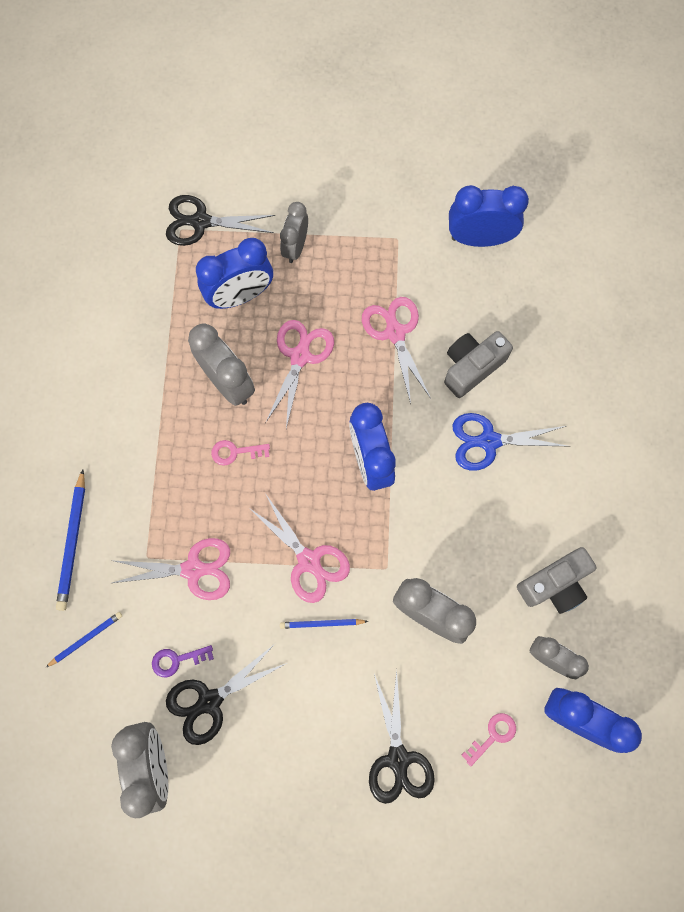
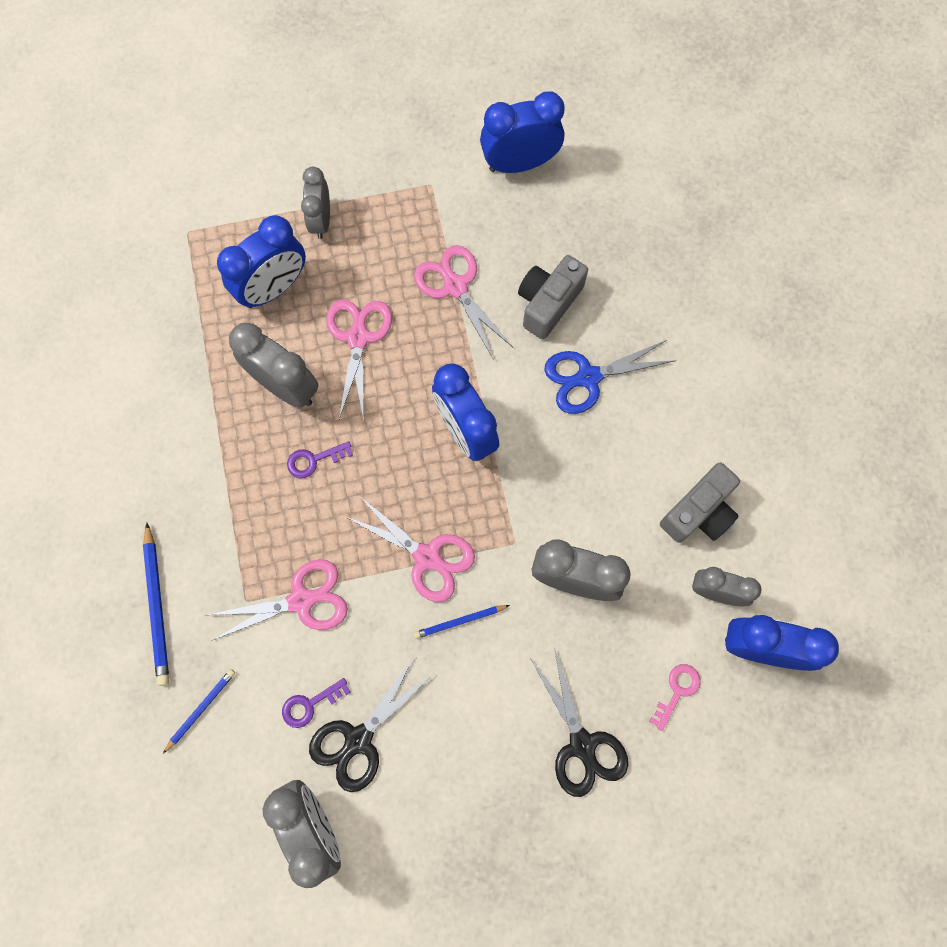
camera: 15 degrees left, 0 degrees up
black scissors [166,195,275,246] -> none
pink key [211,440,270,466] -> purple key [287,441,353,478]

